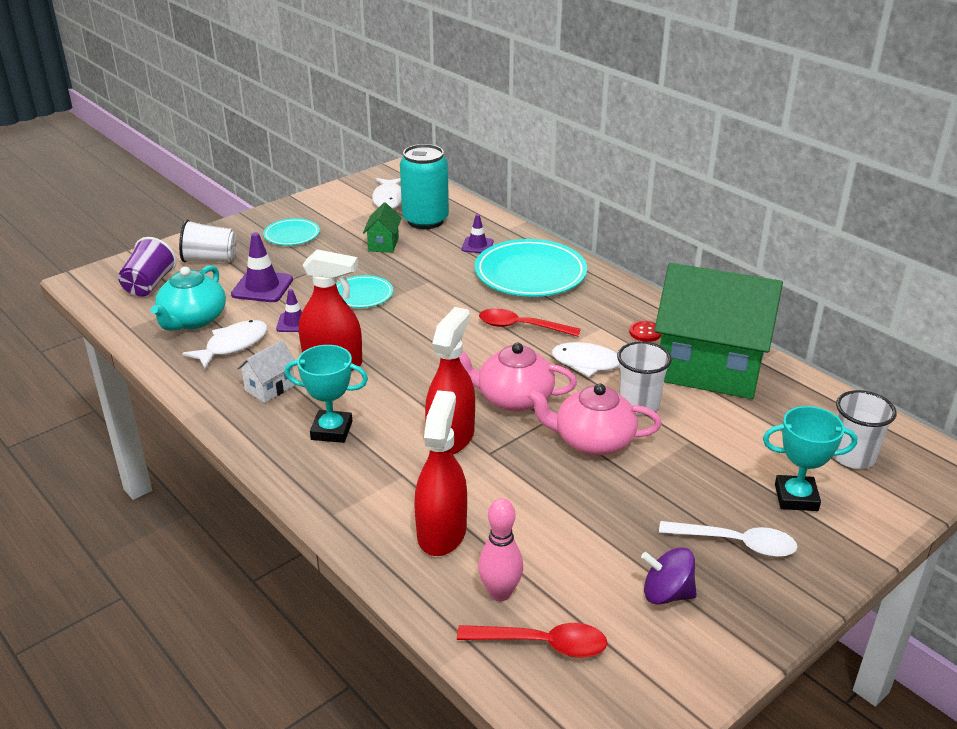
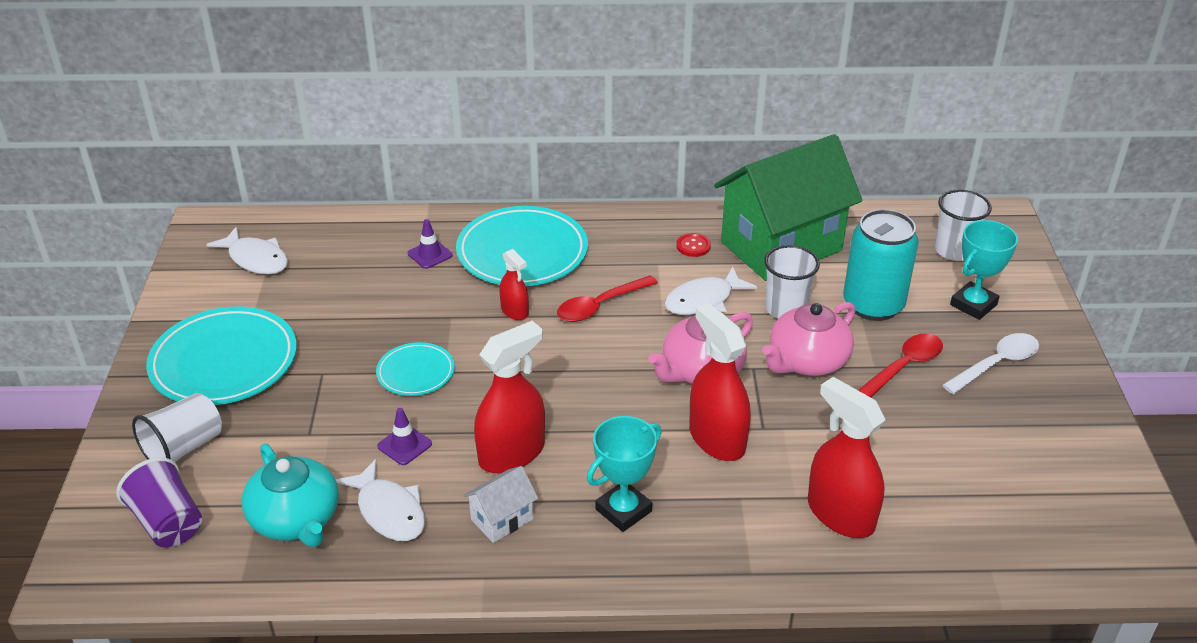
camera: 50 degrees left, 5 degrees up
white fish [182,320,268,369] -> white fish turned 150 degrees clockwise [336,459,425,541]
purple traffic cone [231,232,293,302] -> none
white house [237,340,296,403] -> white house turned 60 degrees clockwise [463,466,538,543]
turquoise plate [263,218,320,246] -> turquoise plate [146,307,297,405], size x1.89
green house [363,202,401,253] -> none
turquoise can [400,144,449,229] -> turquoise can moved to [843,209,919,321]
red spoon [457,623,607,658] -> red spoon moved to [858,333,943,397]
pink bowling pin [478,498,523,601] -> none
purple spinning top [641,547,697,605] -> none
none -> red spray bottle [499,249,529,320]

